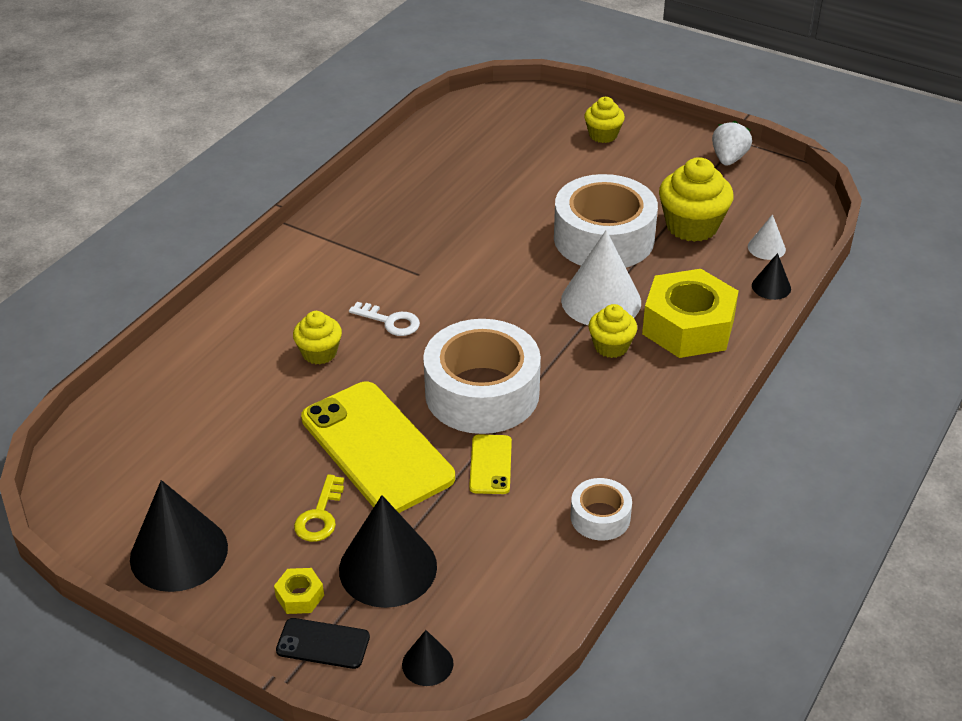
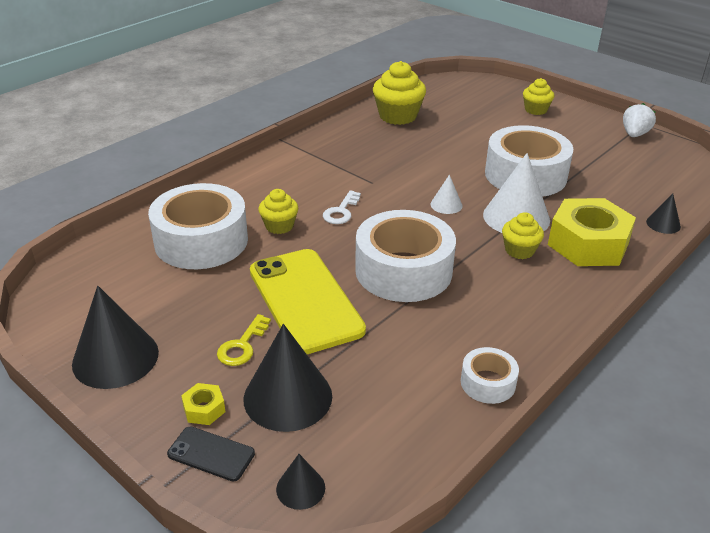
camera: 10 degrees right, 5 degrees down
white key [349,302,420,336] -> white key turned 75 degrees clockwise [323,190,361,224]
yellow phone [469,434,512,494] -> none
yellow cupcake [659,157,734,242] -> yellow cupcake moved to [373,61,426,125]
white cone [748,214,786,260] -> white cone moved to [431,175,462,214]
none -> white tape [148,183,248,269]

